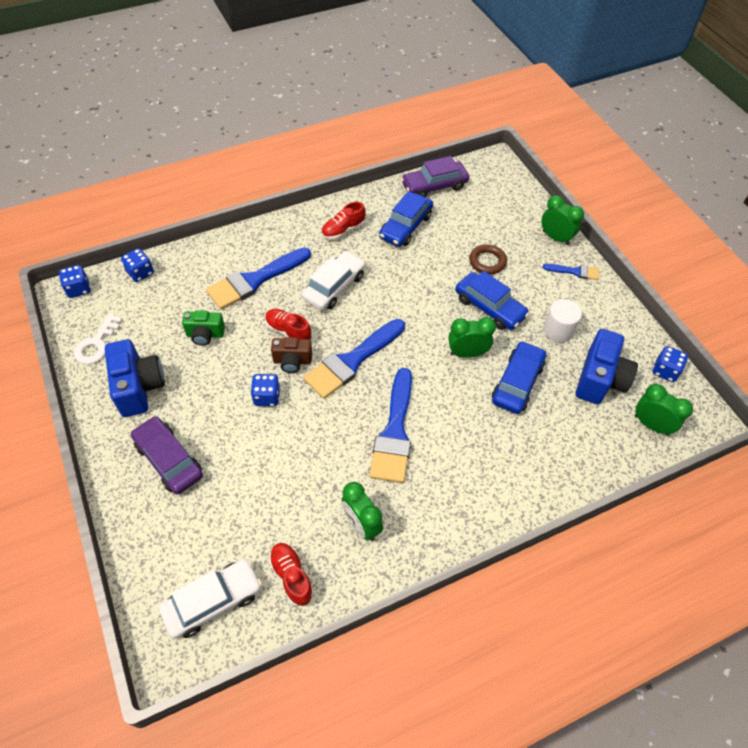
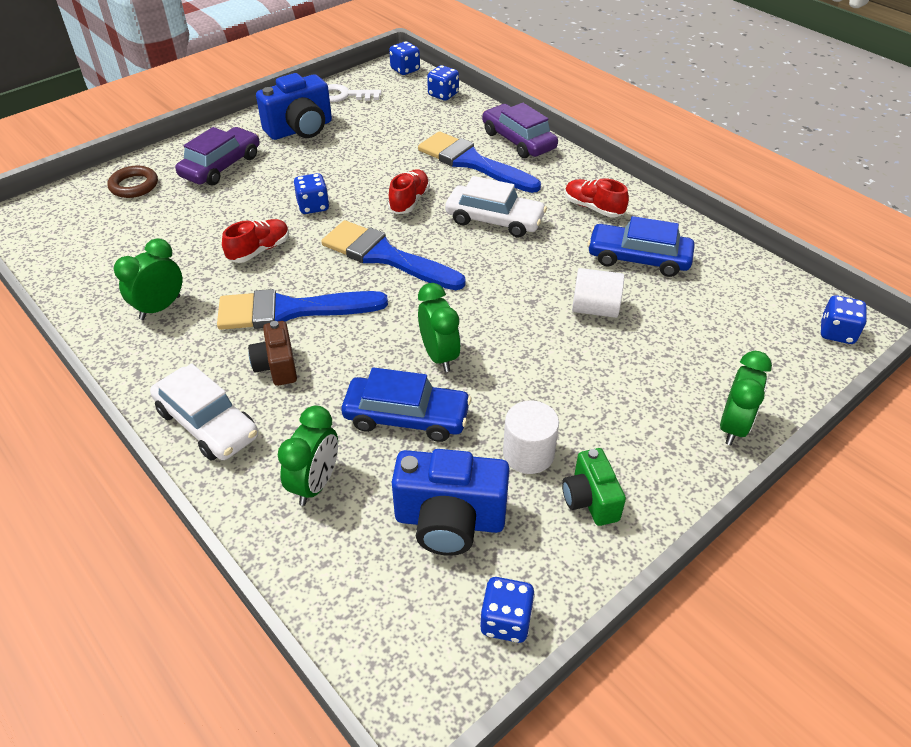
camera: 75 degrees right, 10 degrees down
white car [159,559,262,639] -> white car moved to [150,363,258,461]
green camera [182,310,225,346] -> green camera moved to [562,448,626,526]
red shoe [269,543,314,606] -> red shoe moved to [222,219,289,263]
brown camera [271,337,312,373] -> brown camera moved to [248,321,297,386]
purple car [401,156,469,197] -> purple car moved to [482,103,558,158]
blue car [455,271,529,330] -> none
brown ring [469,244,507,274] -> brown ring moved to [107,165,158,198]
blue brush [543,264,599,280] -> none
green clock [635,384,693,435] -> green clock moved to [278,406,338,506]
none -> white cylinder [572,268,624,318]
none -> blue dice [821,295,867,344]

